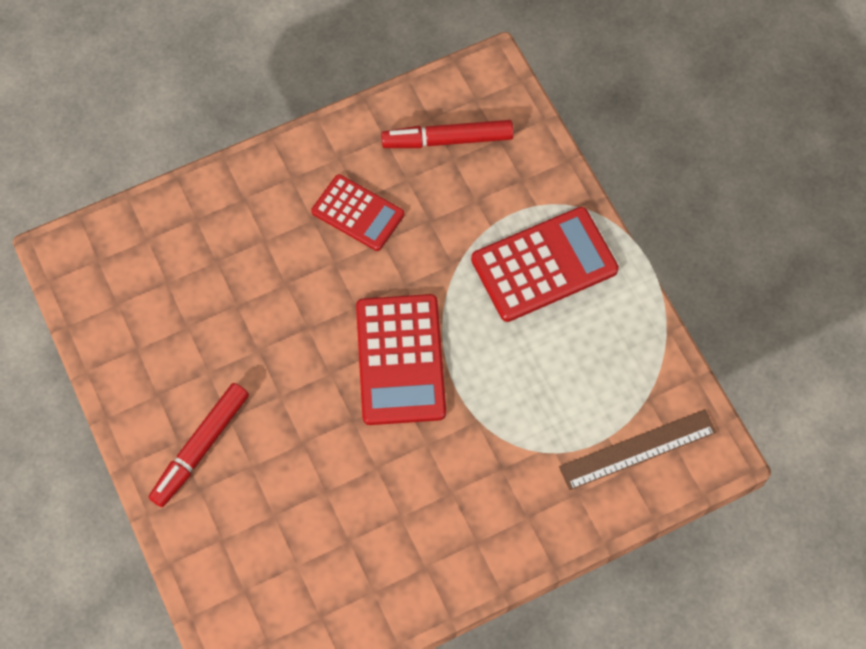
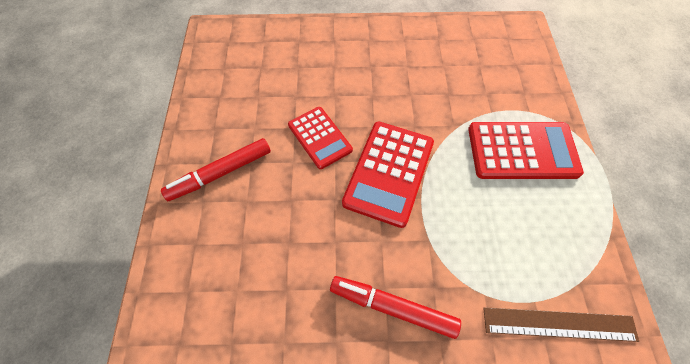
camera: 25 degrees right, 5 degrees down
red calculator [311,174,404,251] -> red calculator moved to [288,107,353,169]
red marker [381,120,514,148] -> red marker moved to [330,276,461,339]

